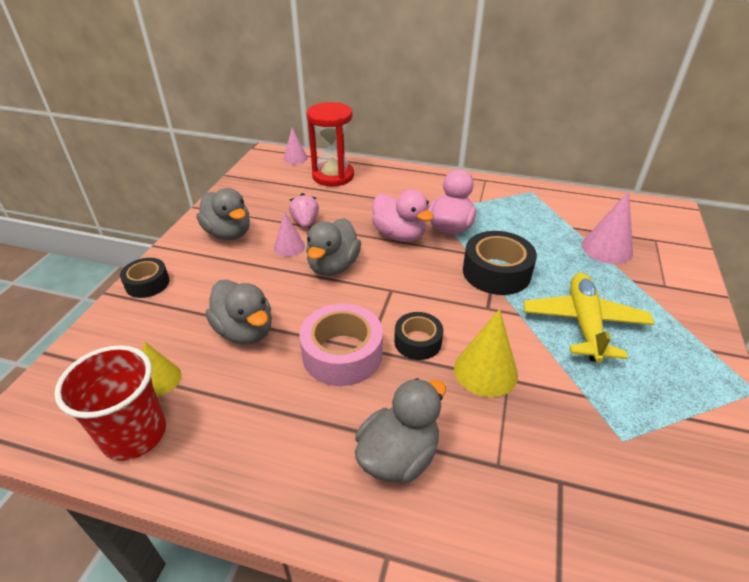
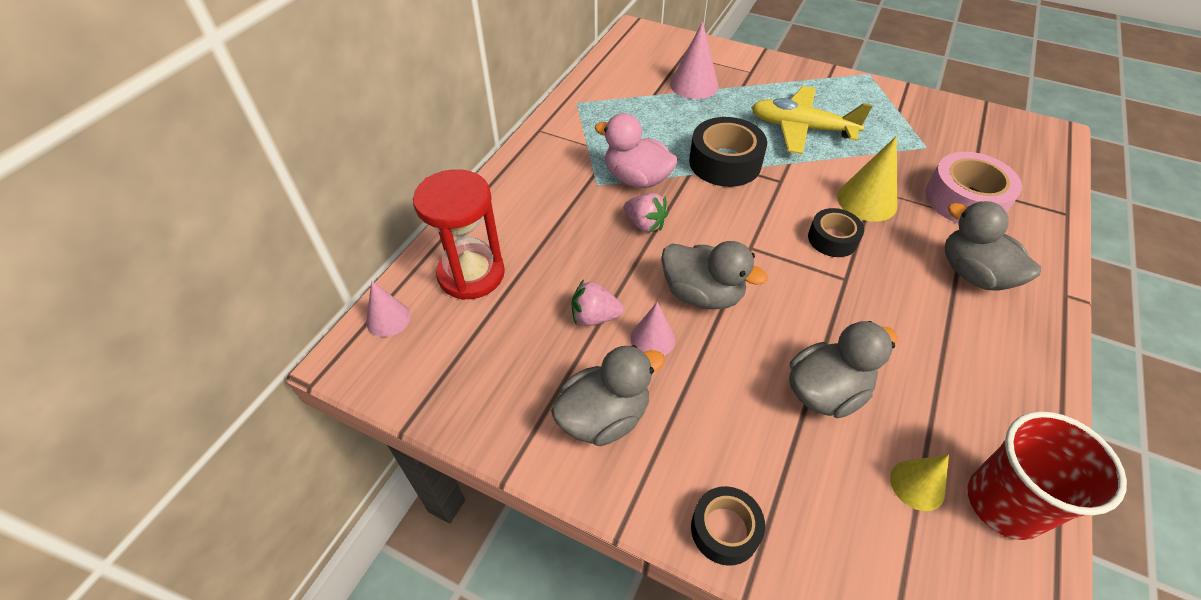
camera: 80 degrees left, 10 degrees up
pink tape [299,303,383,386] -> pink tape moved to [925,152,1022,223]
pink duck [372,190,434,242] -> pink strawberry [623,193,669,233]

